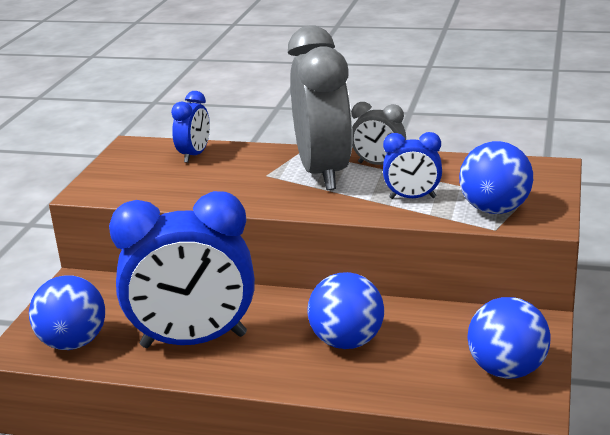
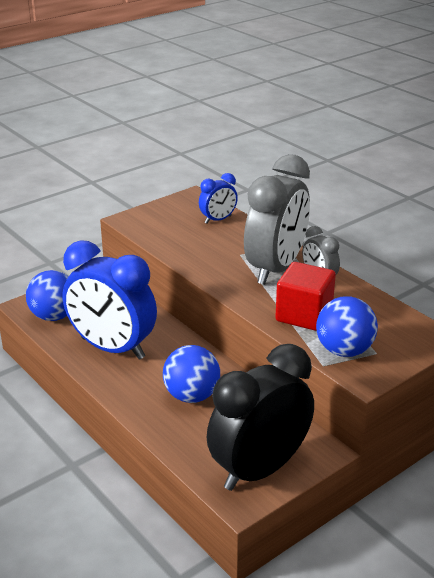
camera: 35 degrees right, 5 degrees up
blue clock [383,132,442,199] -> red cube [275,262,336,331]
blue ball [467,297,551,379] -> black clock [207,344,314,491]

